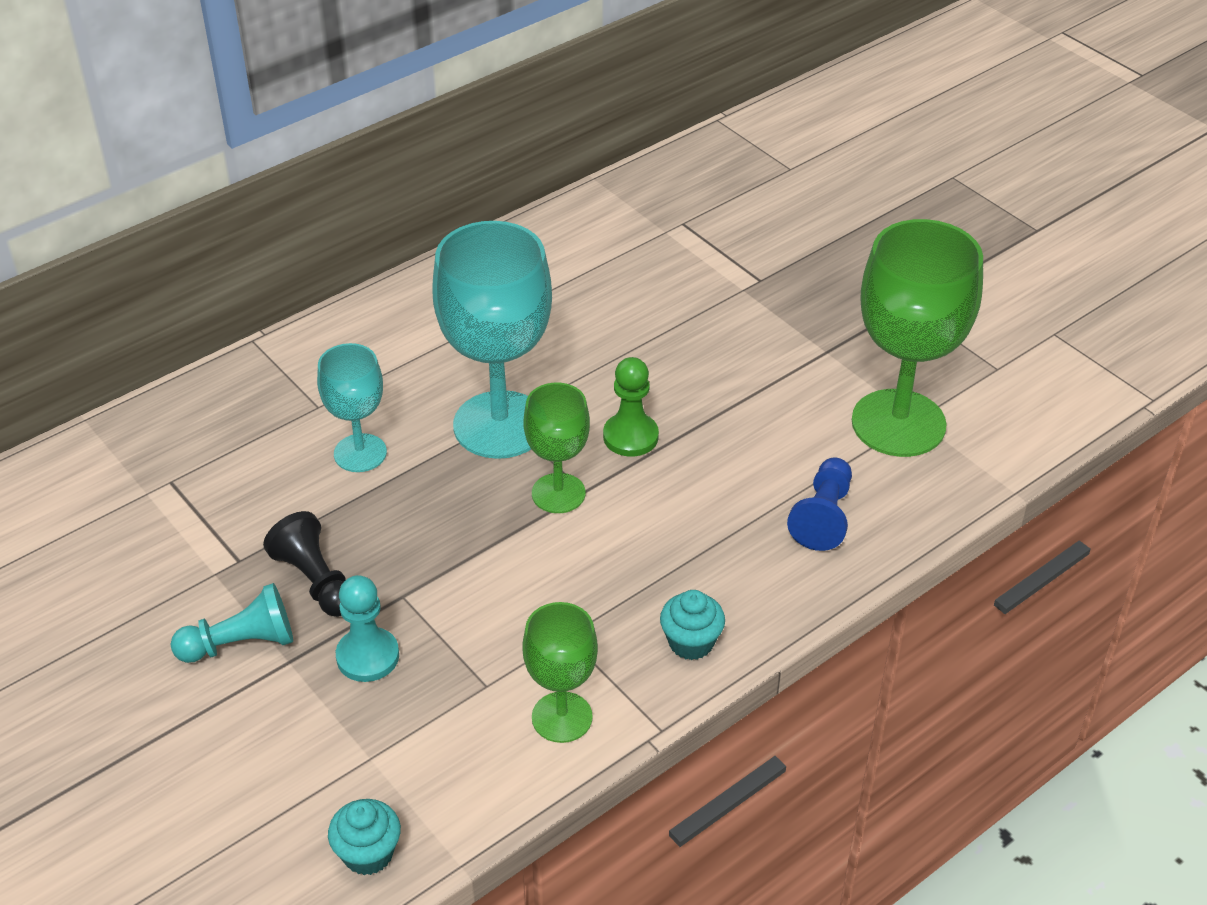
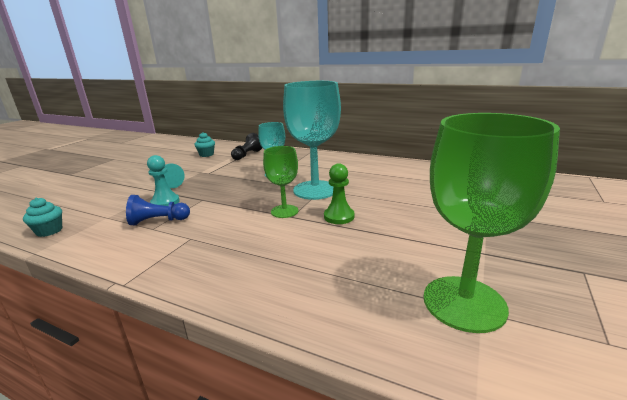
camera: 65 degrees right, 20 degrees down
black pawn [263,511,346,617] -> black pawn moved to [231,133,262,160]
green goblet [522,602,598,743] -> none
turquoise cupcake [660,590,725,660] -> turquoise cupcake moved to [194,132,215,157]
blue pawn [787,458,852,551] -> blue pawn moved to [126,195,190,225]

